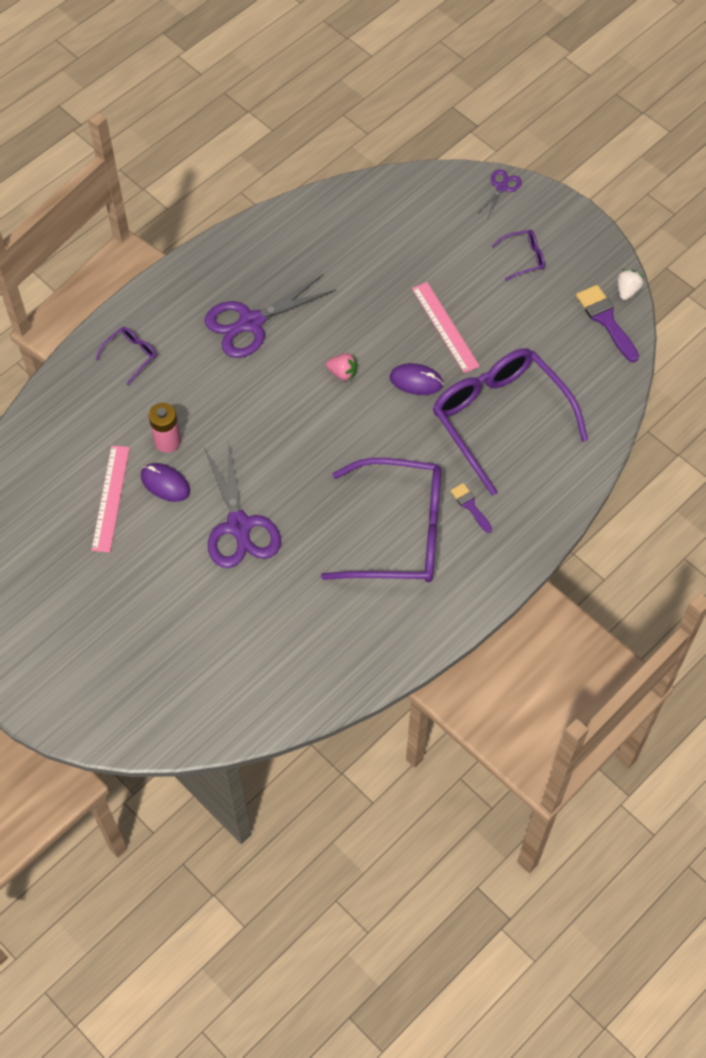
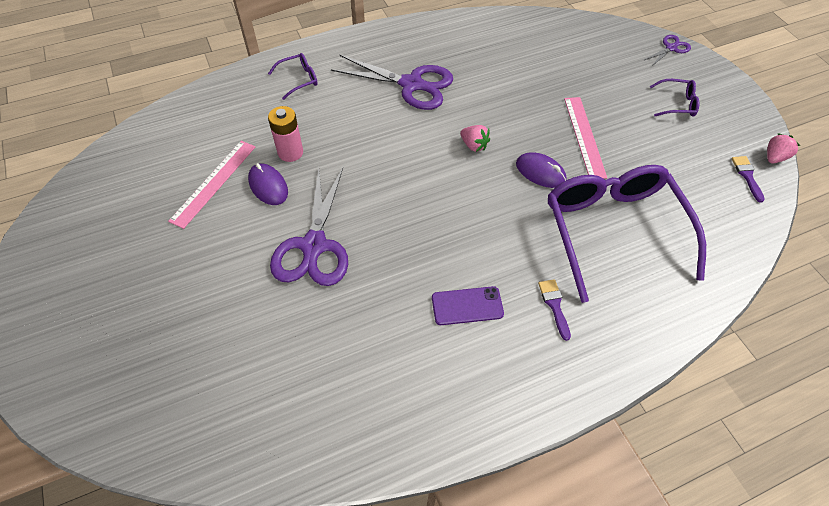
camera: 20 degrees right, 5 degrees down
purple scissors [205,274,336,358] -> purple scissors turned 150 degrees counterclockwise [331,55,453,110]
purple glasses [321,458,441,583] -> purple phone [432,286,504,325]
purple brush [576,285,639,362] -> purple brush [731,156,765,203], size x0.59
white strawberry [617,269,644,300] -> pink strawberry [767,133,800,163]

